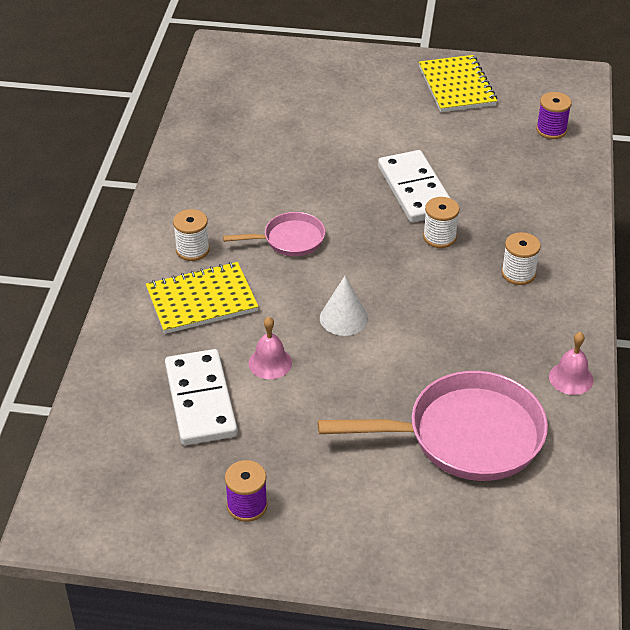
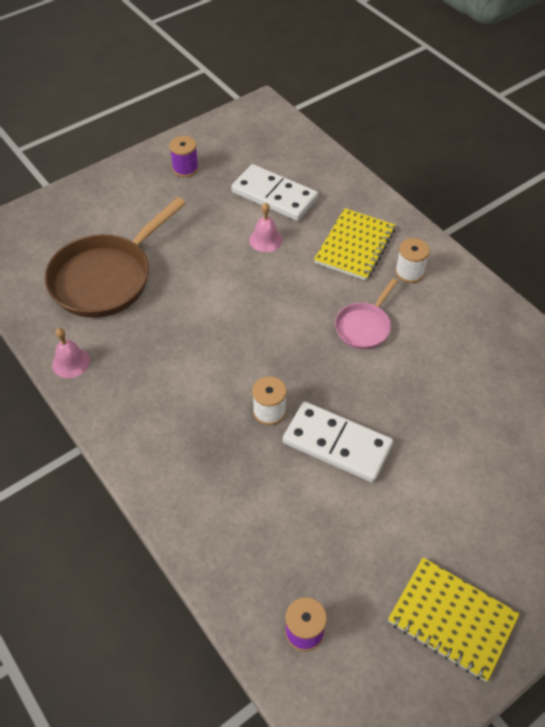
camera: 135 degrees right, 10 degrees up
pink pan [318,371,548,481] -> brown pan [44,197,186,318]
white cone [320,276,368,336] -> none
white spool [501,232,541,285] -> none

